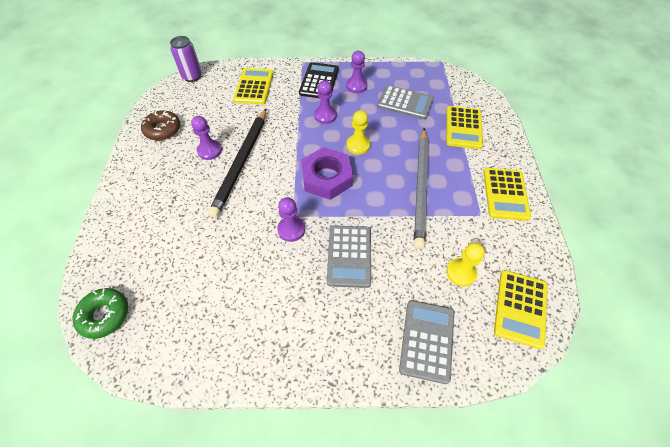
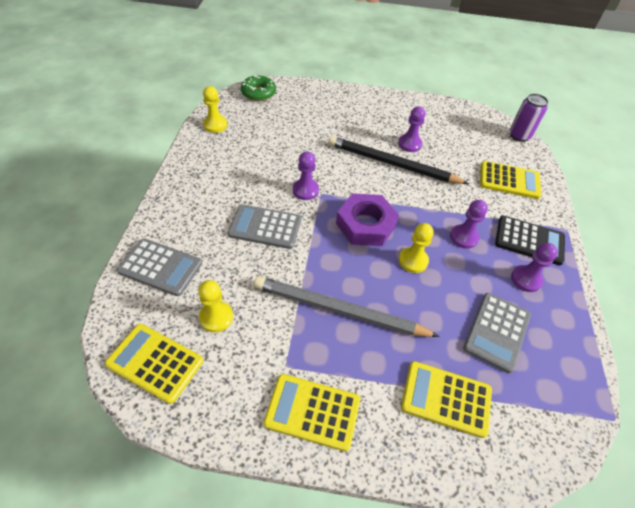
camera: 95 degrees right, 5 degrees down
brown donut [141,110,180,140] -> none
none -> yellow pawn [203,86,227,133]

